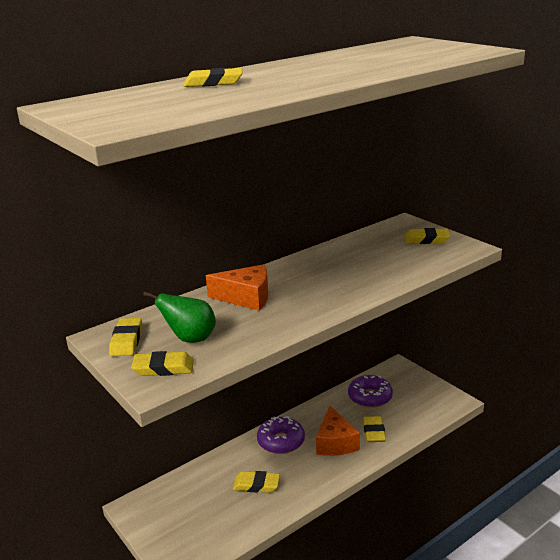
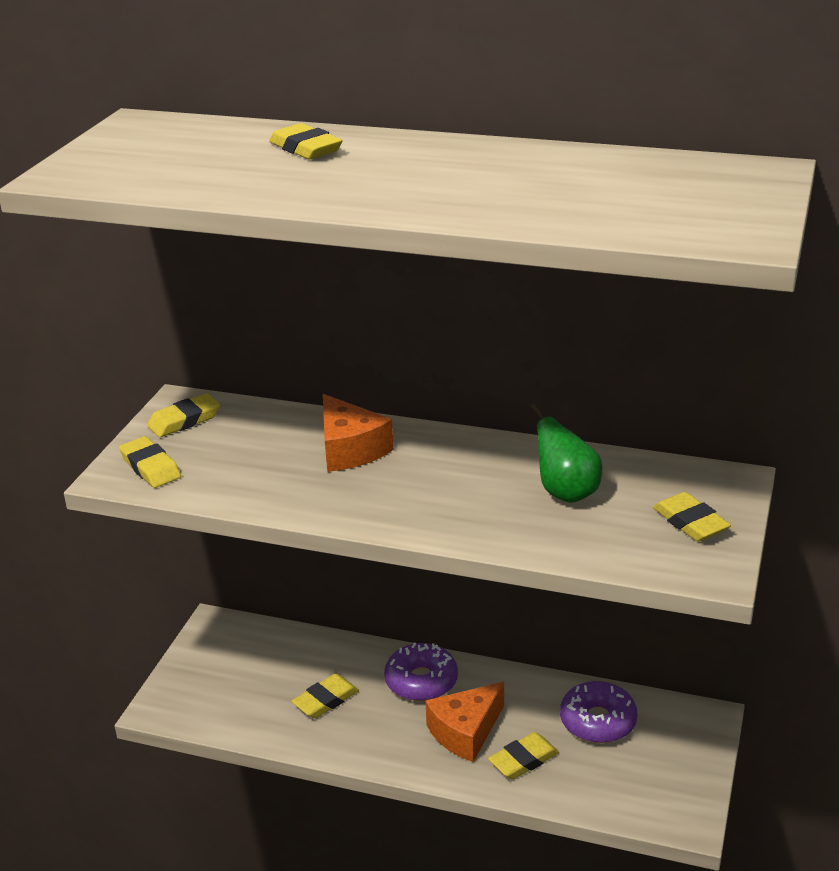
camera: 55 degrees right, 5 degrees up
green pear [143,292,216,343] -> green pear moved to [530,404,602,503]
yellow eraser [233,471,280,493] -> yellow eraser turned 75 degrees clockwise [291,674,359,718]

